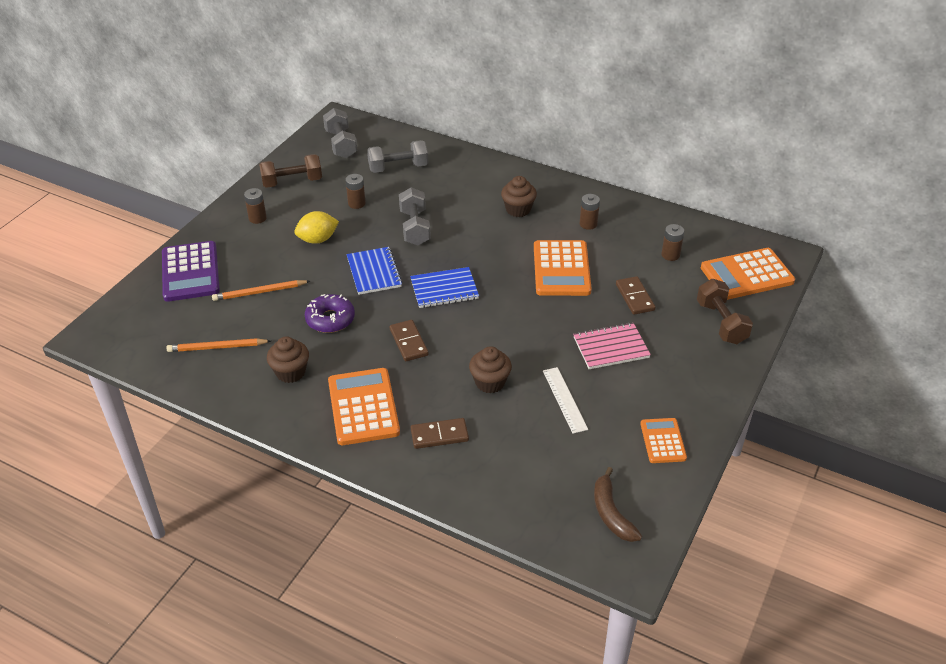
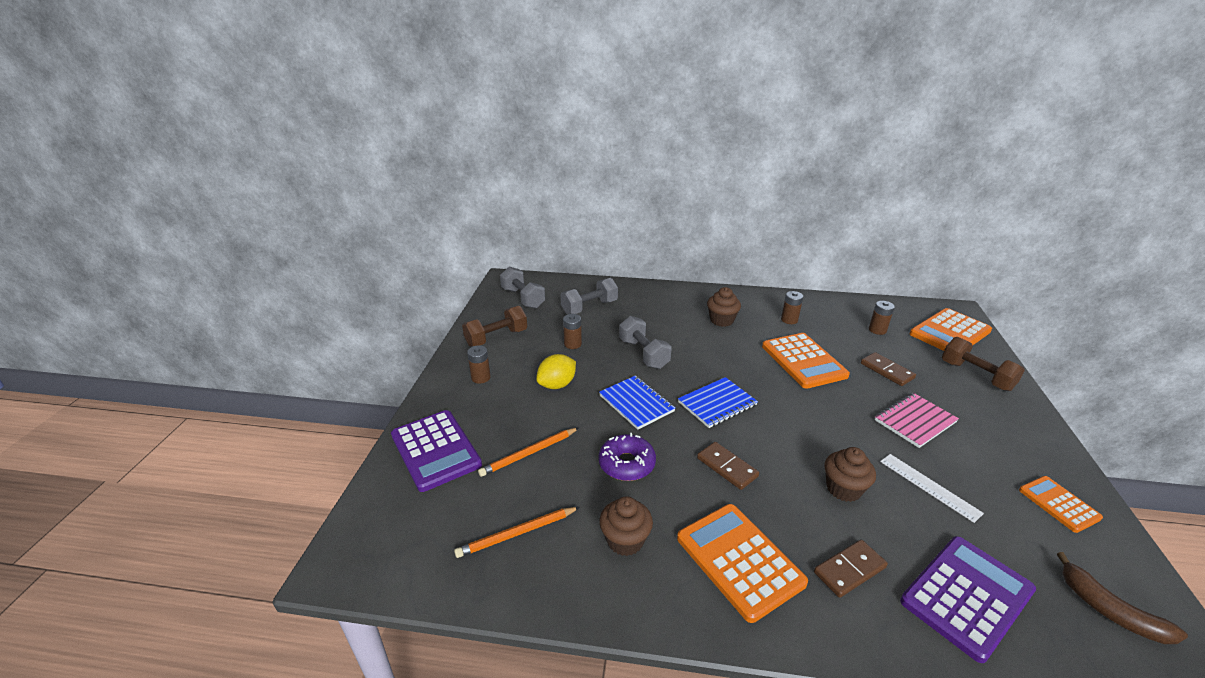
camera: 20 degrees left, 10 degrees down
none -> purple calculator [900,536,1036,663]

